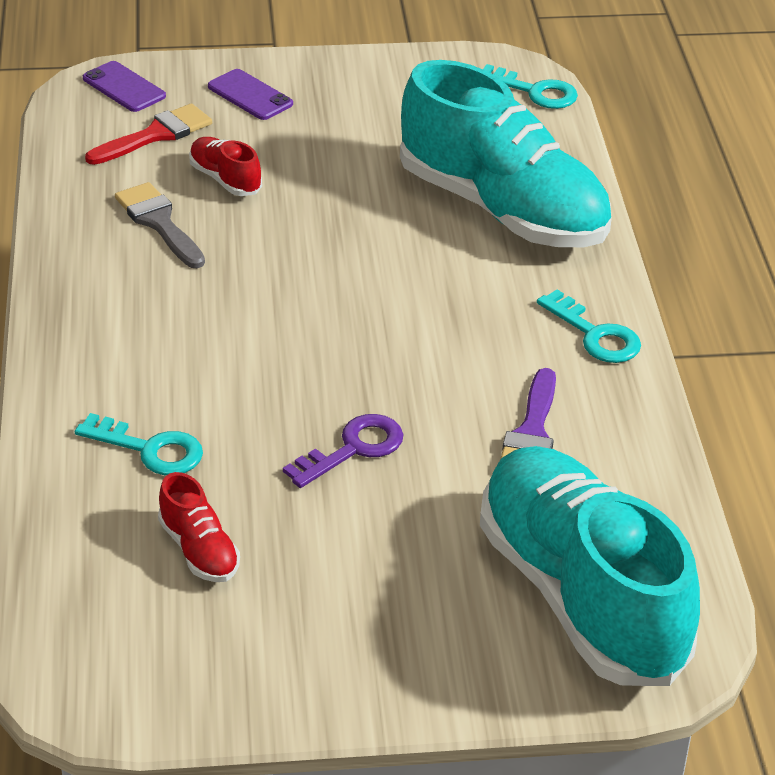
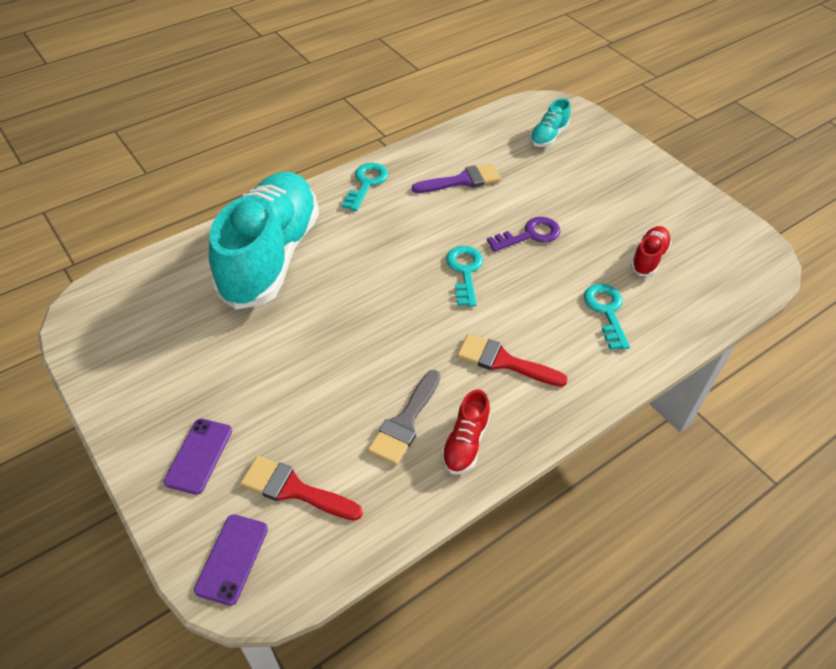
camera: 120 degrees left, 10 degrees up
red shoe [189,137,262,196] -> red shoe moved to [441,389,490,474]
purple key [283,414,404,488] -> purple key turned 135 degrees clockwise [487,217,560,252]
turquoise shoe [480,446,700,686] -> turquoise shoe [530,98,571,147], size x0.40
turquoise key [483,64,578,109] -> turquoise key moved to [446,246,483,307]
none -> red brush [457,334,568,387]

